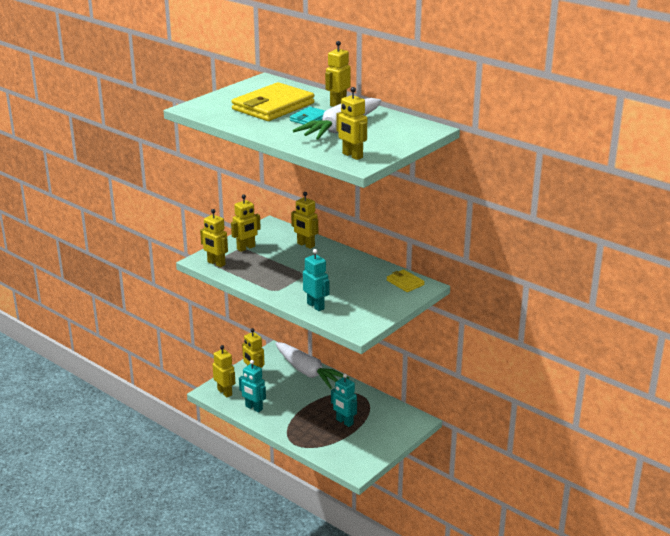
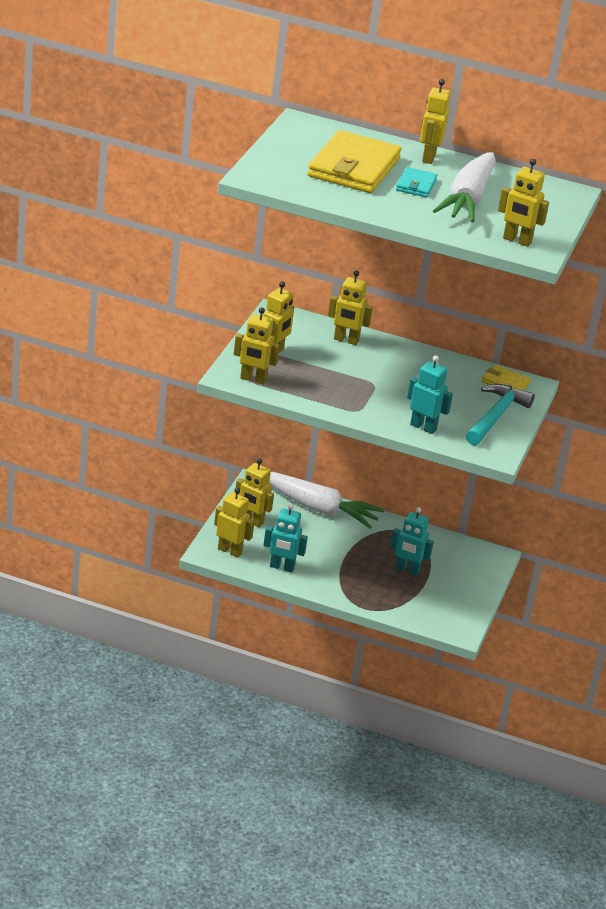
camera: 25 degrees left, 5 degrees up
none -> turquoise hammer [466,384,535,445]

